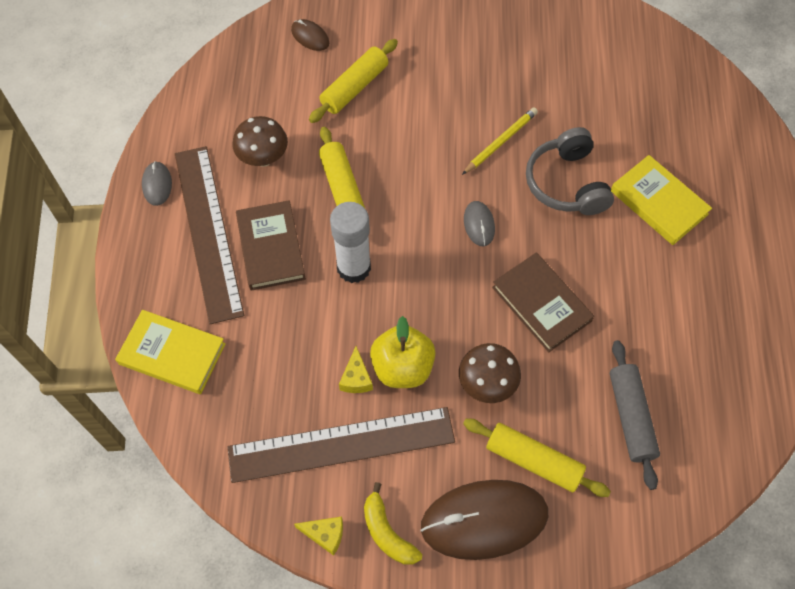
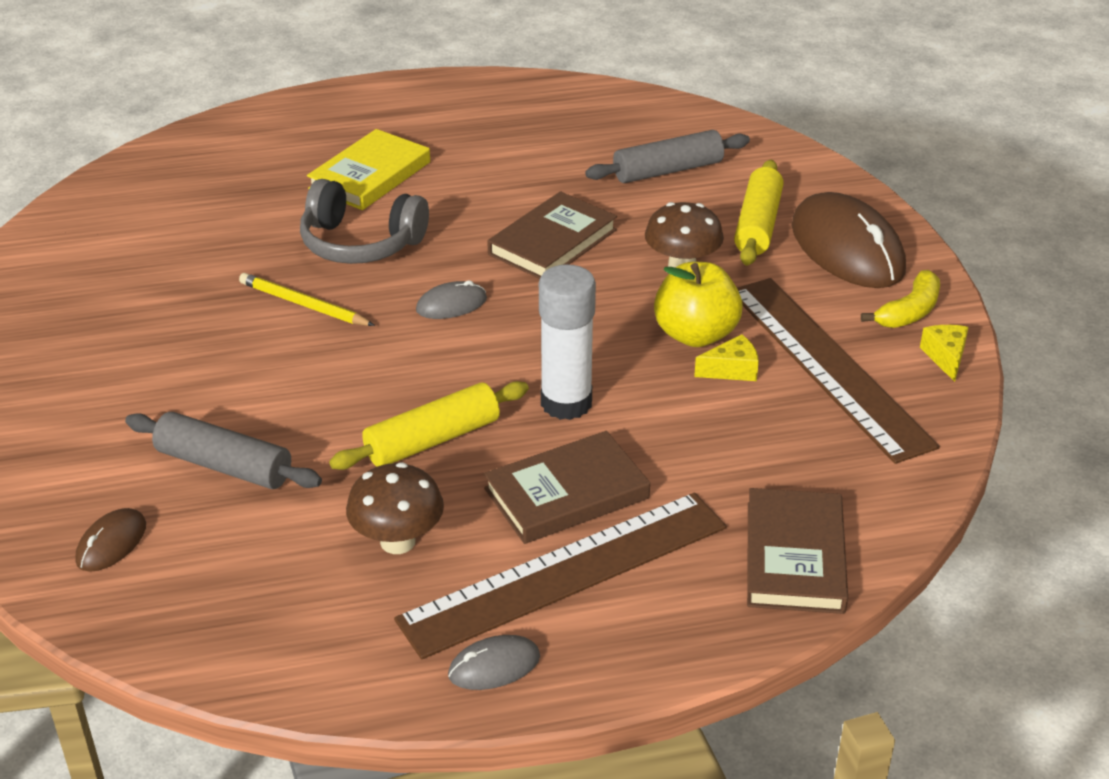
camera: 105 degrees left, 25 degrees down
yellow book [115,310,226,394] -> brown book [747,488,848,614]
yellow rolling pin [309,39,398,123] -> grey rolling pin [125,412,322,489]
grey headphones [526,127,614,215] -> grey headphones turned 45 degrees clockwise [300,179,429,264]

